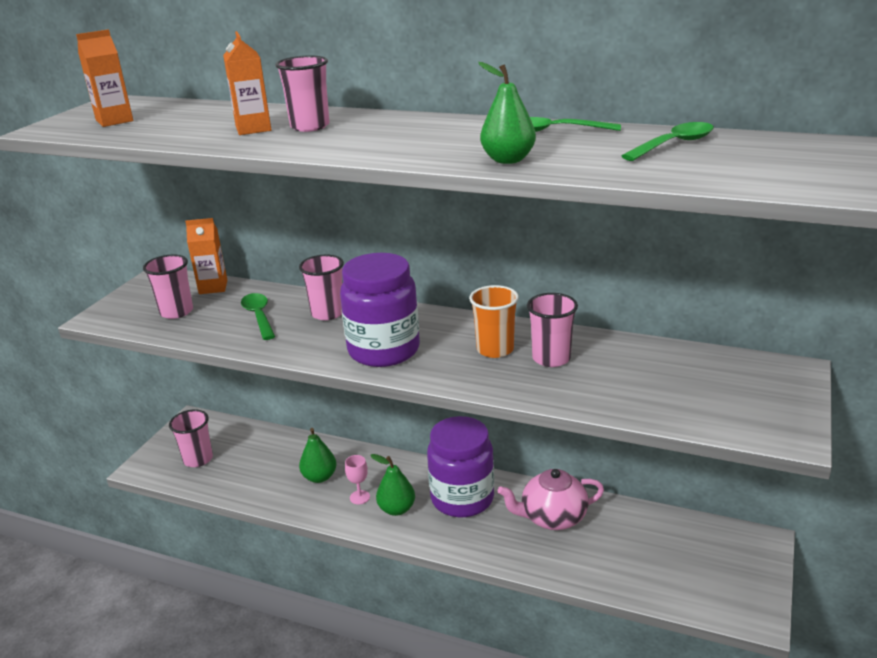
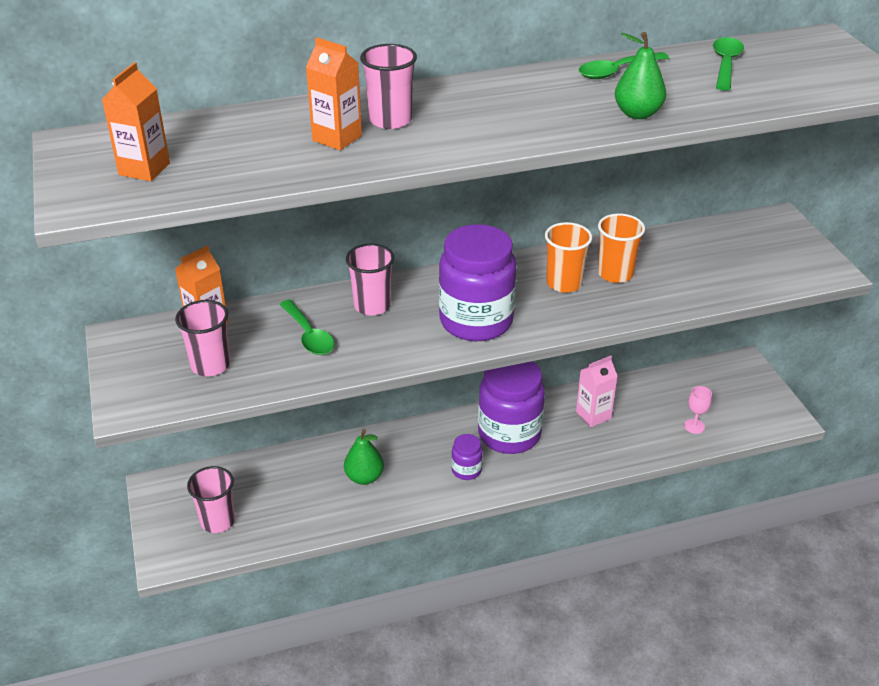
camera: 40 degrees left, 10 degrees up
green spoon [241,293,275,340] -> green spoon turned 150 degrees counterclockwise [280,300,334,355]
pink goblet [345,455,370,505] -> pink goblet moved to [684,386,712,434]
green pear [370,454,415,516] -> purple jar [451,434,483,480]
pink teapot [498,469,604,530] -> pink carton [576,356,618,427]
pink cup [527,293,578,367] -> orange cup [598,213,645,283]

